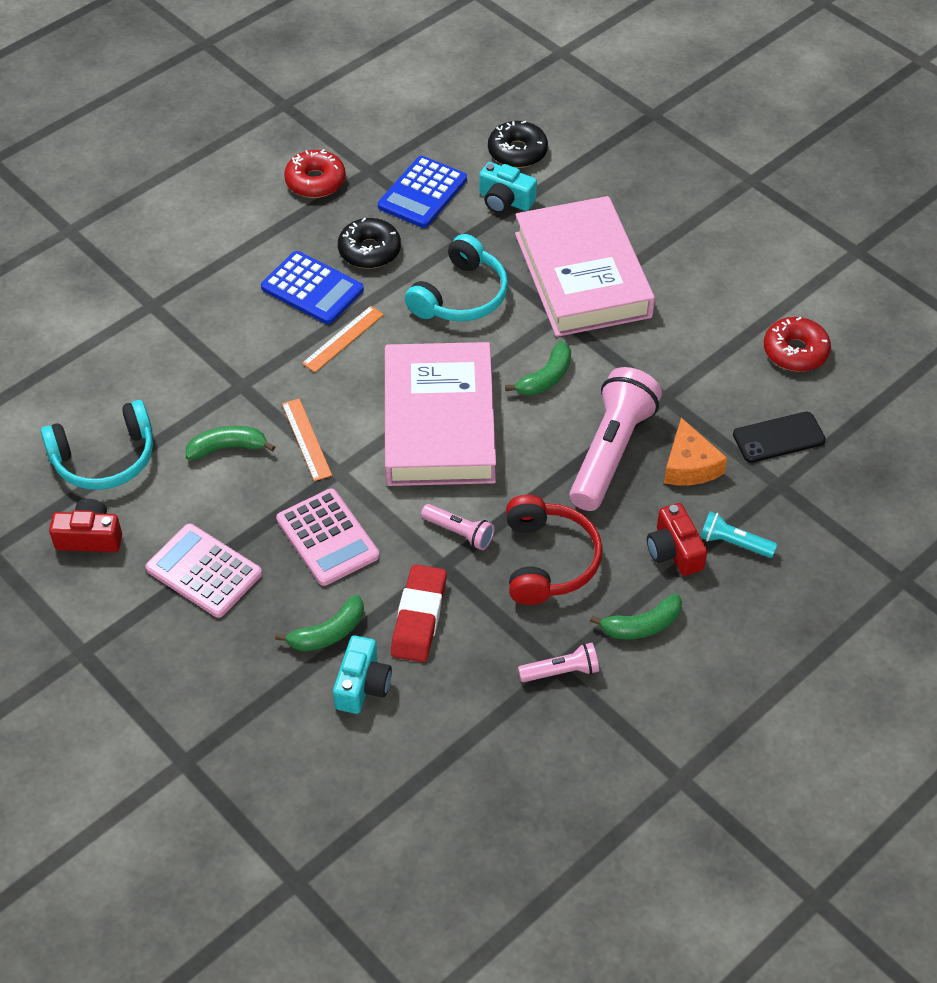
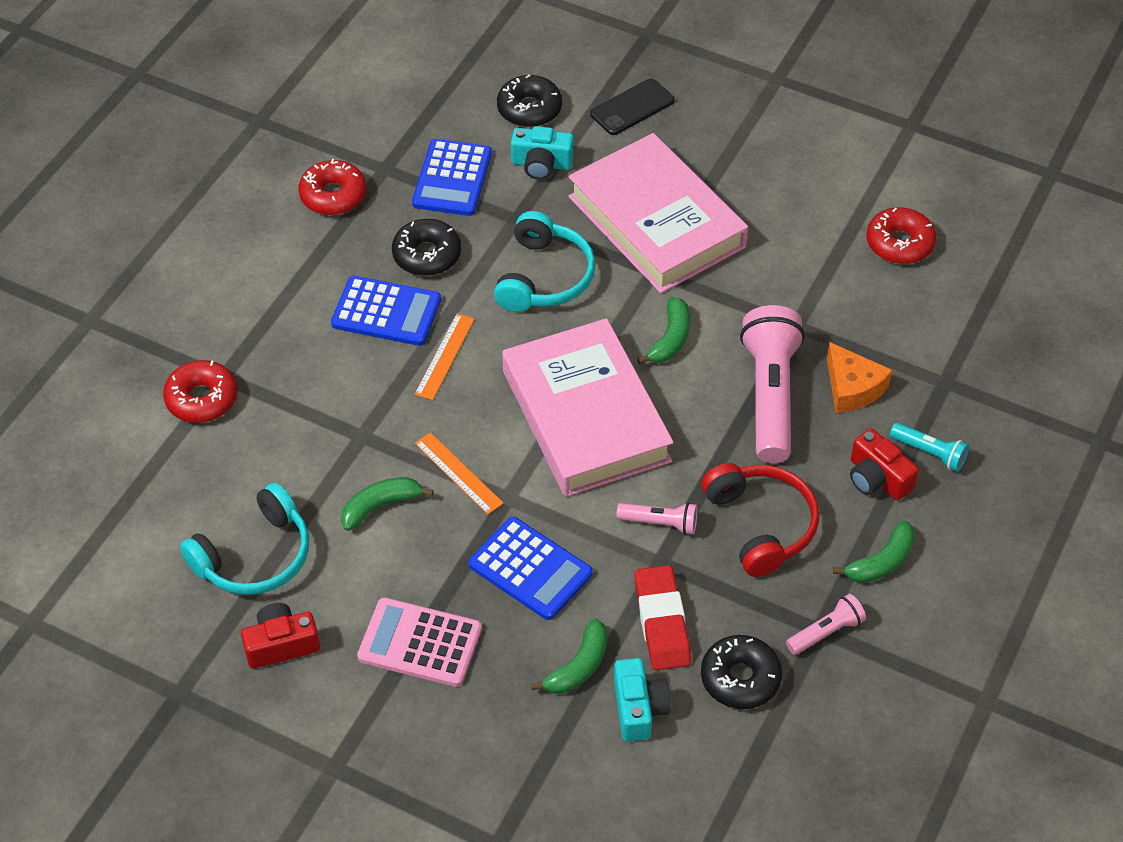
camera: 20 degrees left, 0 degrees up
pink calculator [276,489,379,586] -> blue calculator [469,517,593,620]
turquoise flashlight [700,511,777,558] -> turquoise flashlight turned 150 degrees counterclockwise [890,423,969,472]
black phone [733,412,826,463] -> black phone moved to [590,79,675,135]
none -> red donut [163,360,238,423]
none -> black donut [701,635,782,709]

